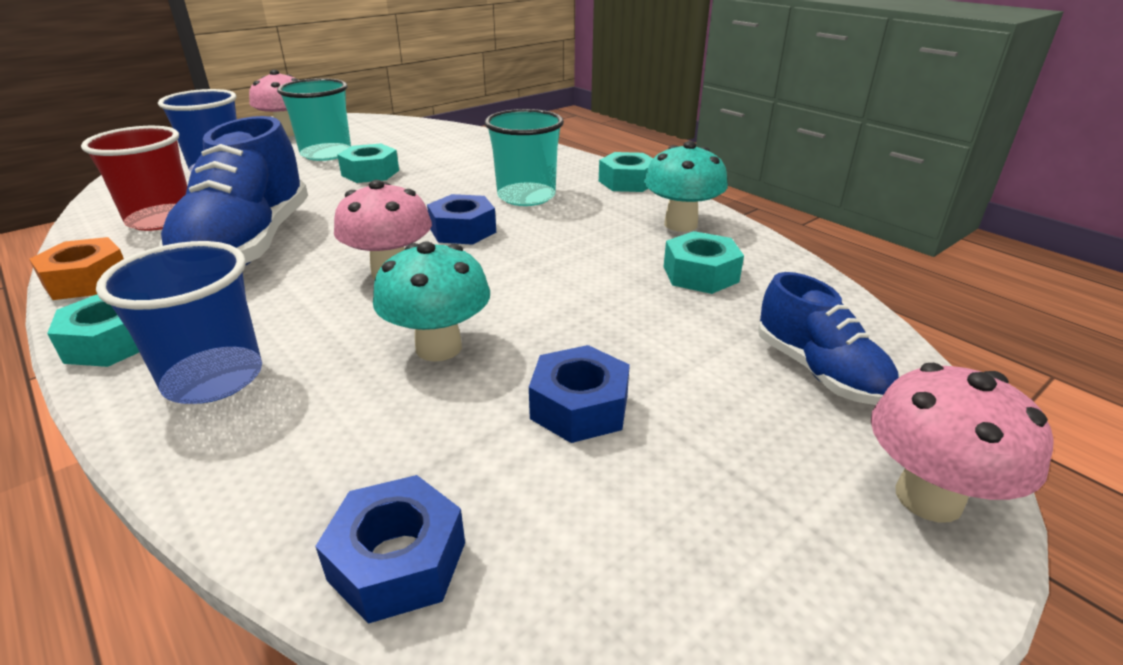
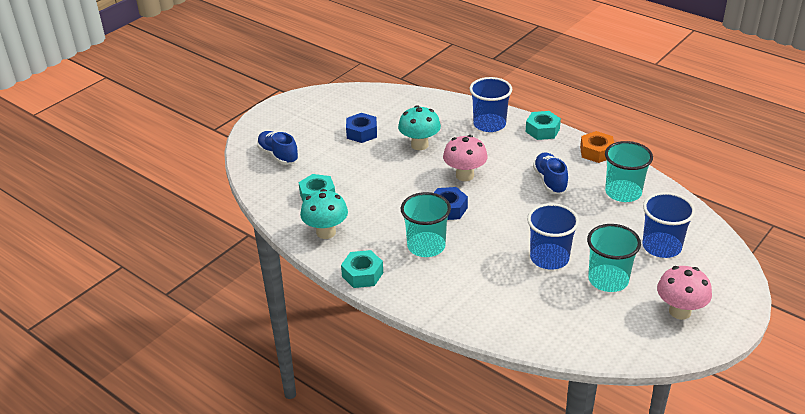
camera: 170 degrees right, 5 degrees up
red cup [81,126,188,231] -> turquoise cup [605,141,653,202]
blue shoe [159,116,308,266] -> blue shoe [533,153,569,194], size x0.55
blue nut [315,475,465,624] -> none
turquoise nut [337,143,399,183] -> blue cup [527,203,579,270]
pink mushroom [871,363,1054,523] -> none

